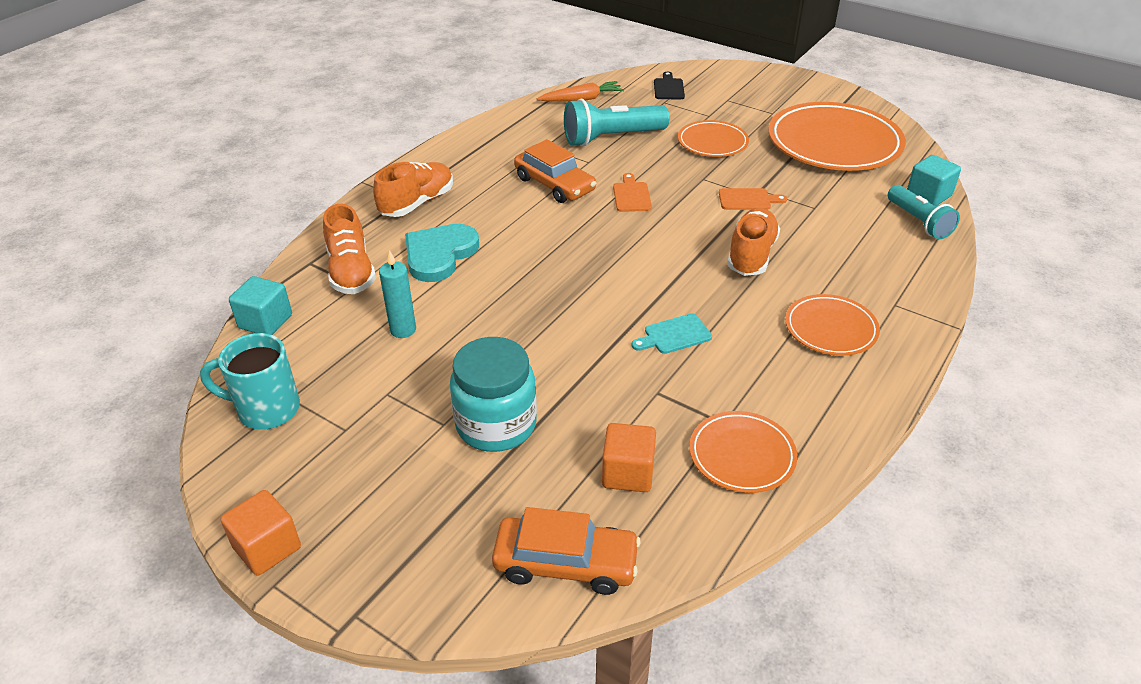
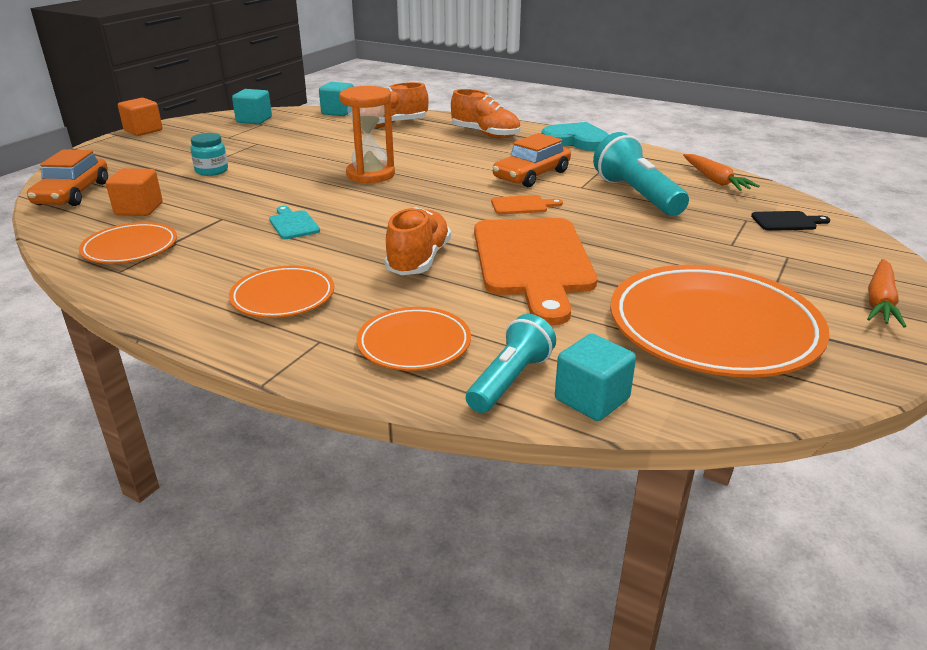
camera: 85 degrees right, 10 degrees down
turquoise mug [200,333,300,430] -> turquoise cube [232,89,272,124]
turquoise candle [379,250,416,338] -> none
turquoise heart [405,224,479,282] -> turquoise heart moved to [541,122,609,151]
turquoise jar [450,337,537,452] -> turquoise jar [190,133,228,176], size x0.55
orange plate [678,120,749,157] -> orange plate moved to [357,307,471,371]
orange cutting board [719,188,787,210] -> orange cutting board [474,218,597,325], size x2.50
orange shoe [727,208,780,276] -> orange shoe turned 90 degrees counterclockwise [385,207,451,275]
turquoise flashlight [888,185,960,239] -> turquoise flashlight turned 150 degrees clockwise [466,314,556,413]
none -> orange hourglass [339,86,395,183]
none -> orange carrot [867,259,906,327]

